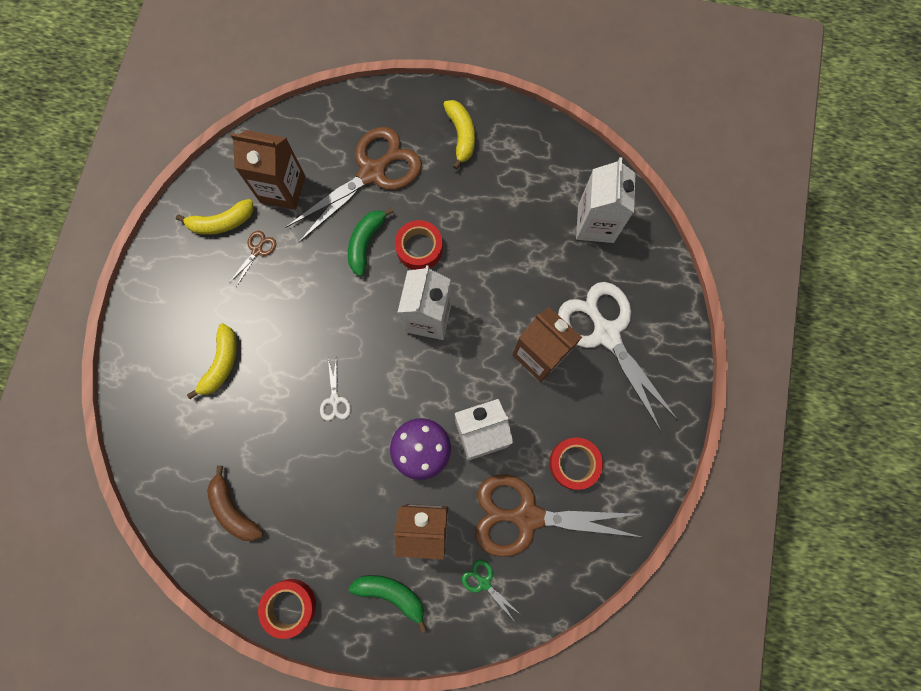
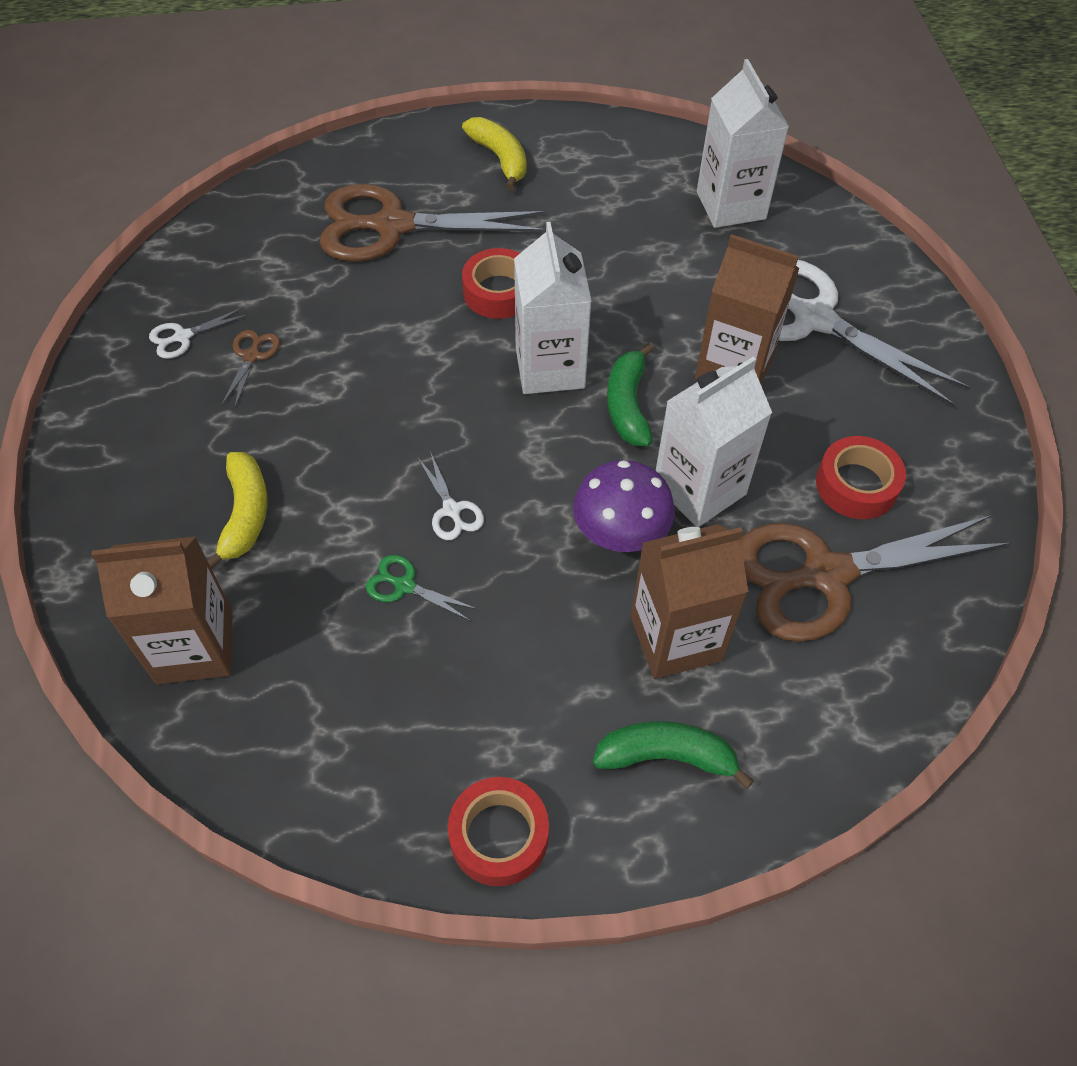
camera: 20 degrees left, 20 degrees down
yellow banana [176,199,254,235] -> white scissors [149,307,248,359]
brown banana [207,465,263,541] -> none
brown carton [230,130,305,210] -> brown carton moved to [91,537,233,684]
brown scissors [286,127,422,242] -> brown scissors turned 120 degrees counterclockwise [319,184,546,262]
green banana [348,208,394,276] -> green banana moved to [607,343,654,446]
green scissors [462,559,520,622] -> green scissors moved to [366,555,477,621]

